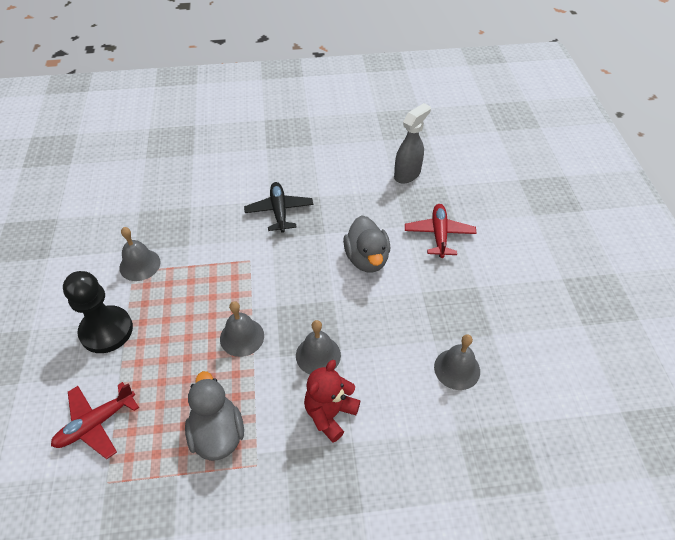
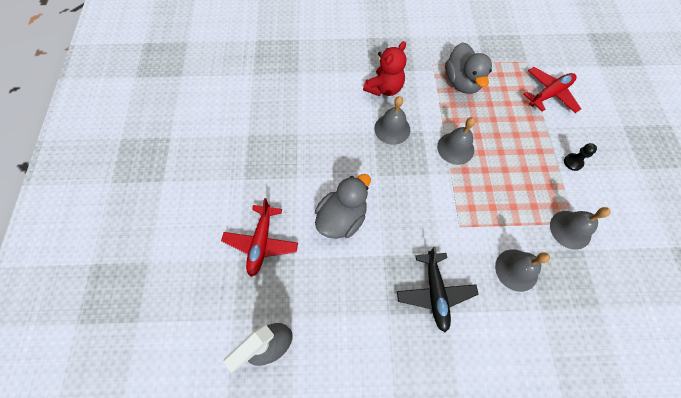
camera: 175 degrees left, 15 degrees up
black pawn [63,271,133,353] -> black pawn [564,143,597,171], size x0.42
grey duck [343,215,390,272] -> grey duck turned 45 degrees clockwise [315,174,371,239]
grey bell [434,334,480,390] -> grey bell moved to [495,249,550,292]

